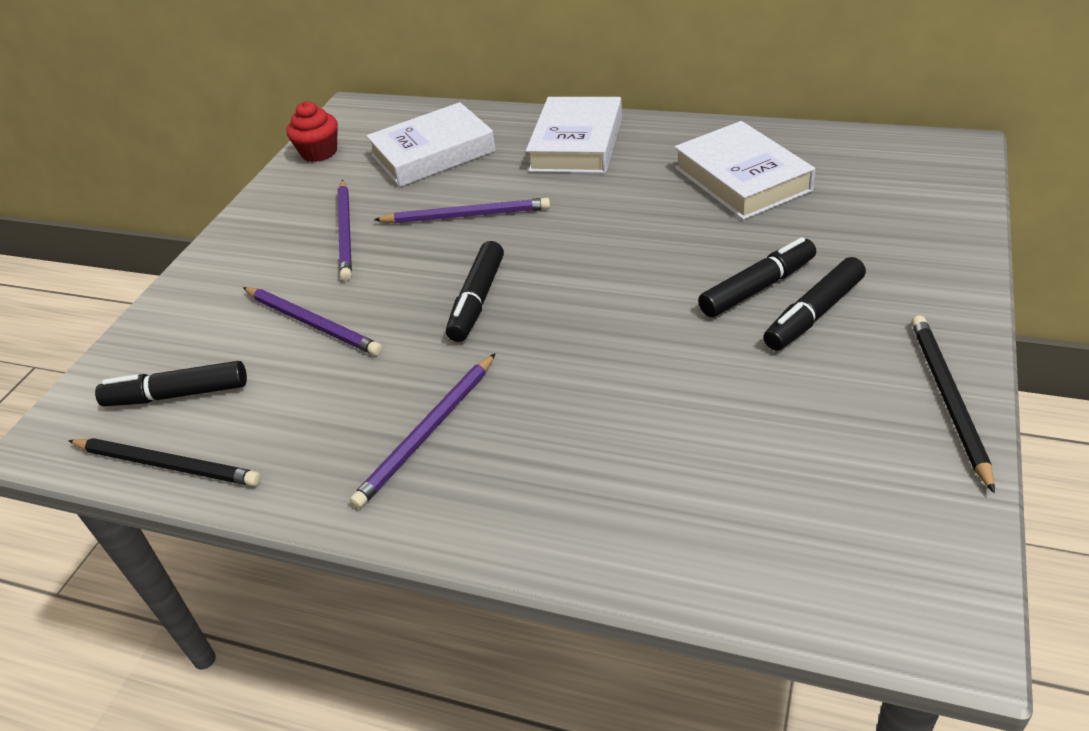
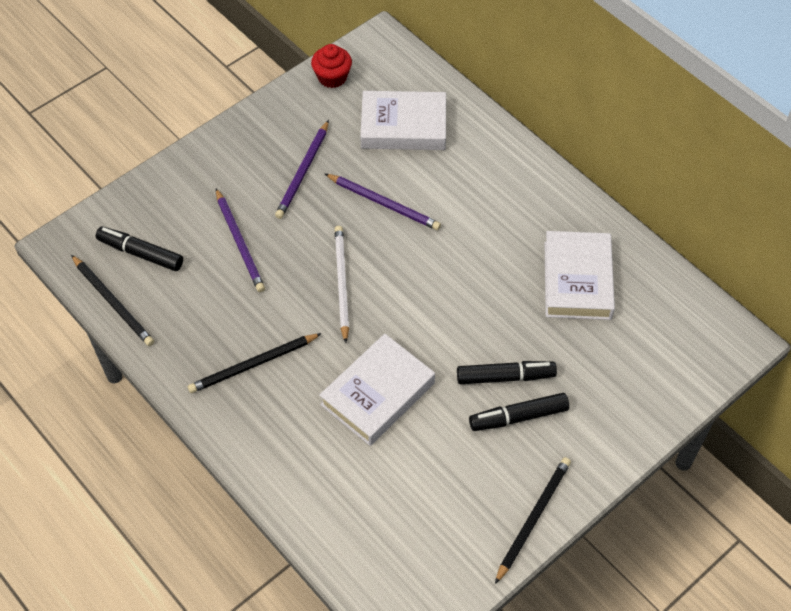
camera: 25 degrees right, 15 degrees up
purple pencil [350,353,496,508] -> black pencil [188,333,322,393]
black marker [446,241,504,342] -> white pencil [335,226,349,343]
white book [526,97,622,173] -> white book moved to [319,334,435,446]

